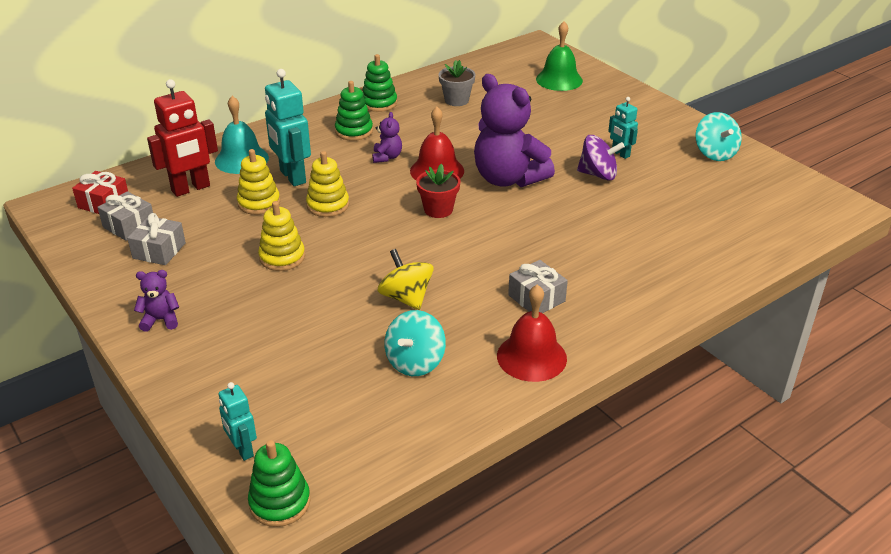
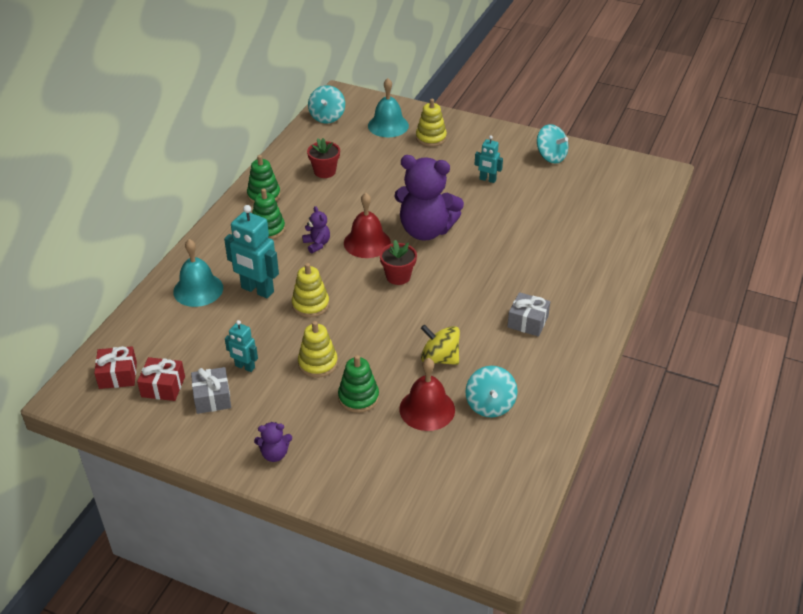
camera: 30 degrees left, 5 degrees up
grey gift [97,191,153,241] -> red gift [137,357,185,401]
purple teddy bear [134,270,179,332] -> purple teddy bear turned 150 degrees counterclockwise [254,422,292,462]
red robot [147,79,218,197] -> none
turquoise robot [219,382,257,461] -> turquoise robot moved to [225,320,258,372]
yellow stacking toy [237,149,280,215] -> yellow stacking toy moved to [416,99,447,147]
green stacking toy [248,440,310,527] -> green stacking toy moved to [338,355,379,413]
grey flower pot [439,60,476,106] -> red flower pot [307,138,340,178]
red bell [497,284,567,382] -> red bell moved to [399,358,455,431]
green bell [536,21,583,91] -> turquoise bell [368,78,409,137]
purple spinning top [577,135,625,181] -> none
none -> turquoise spinning top [308,85,345,123]

